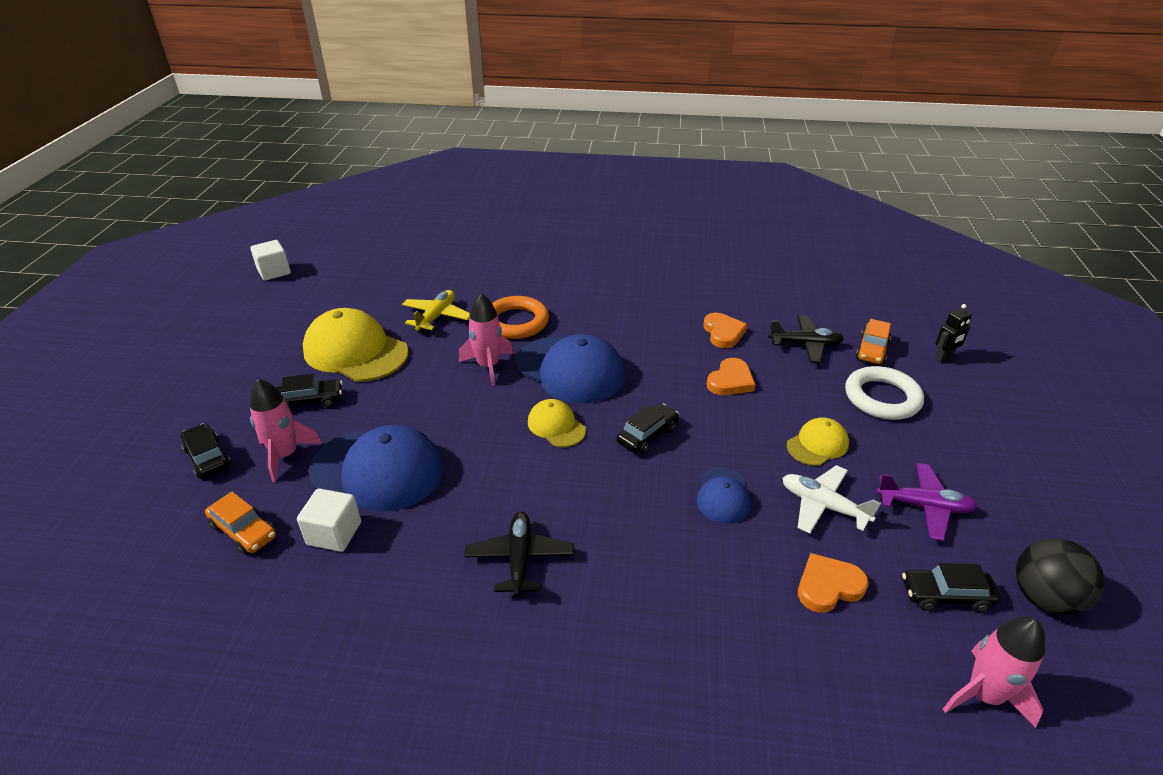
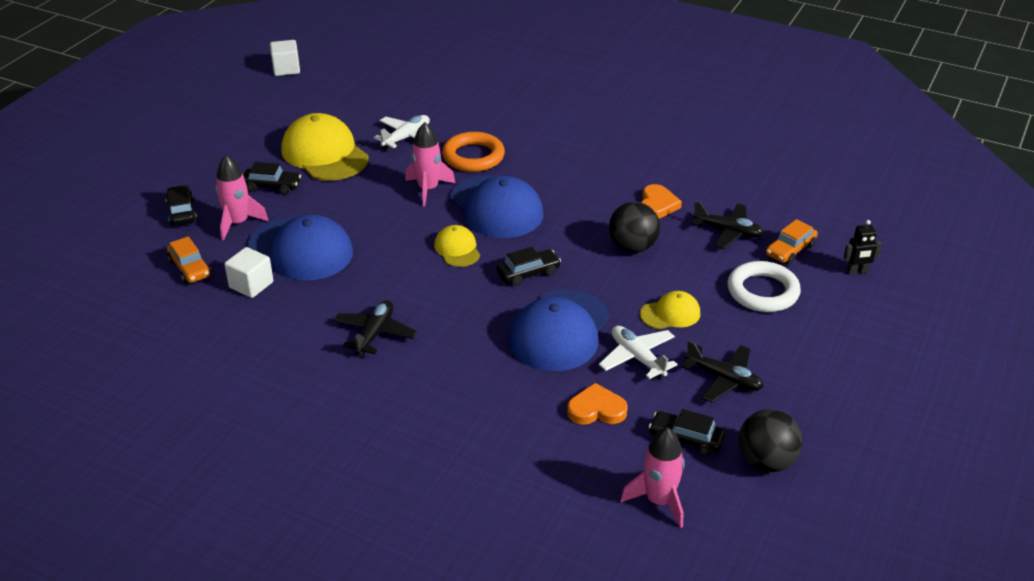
camera: 20 degrees right, 0 degrees up
yellow plane [402,290,470,333] -> white plane [374,115,430,150]
blue cap [697,467,751,524] -> blue cap [509,290,610,371], size x1.93
orange heart [707,358,756,395] -> black ball [609,202,660,253]
purple plane [876,463,977,541] -> black plane [681,340,764,403]

